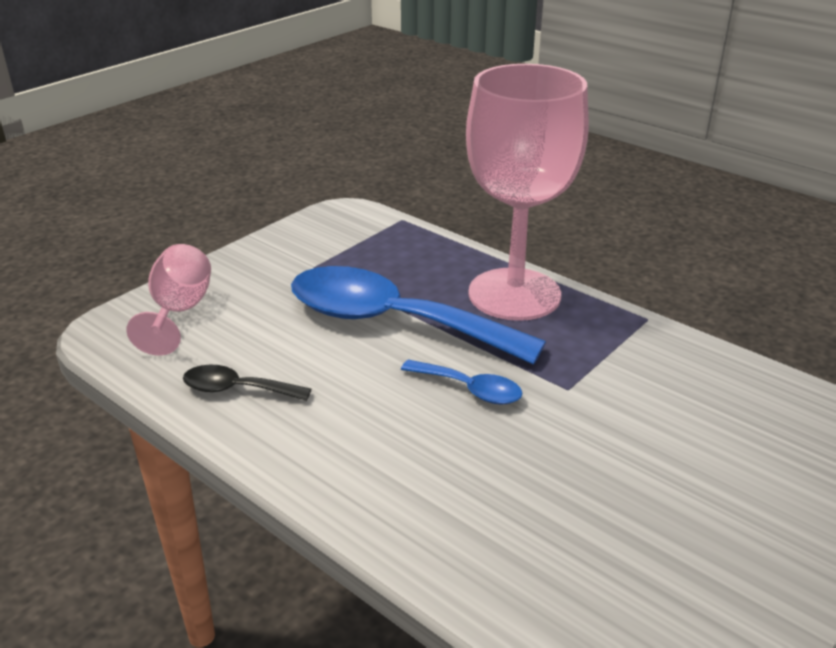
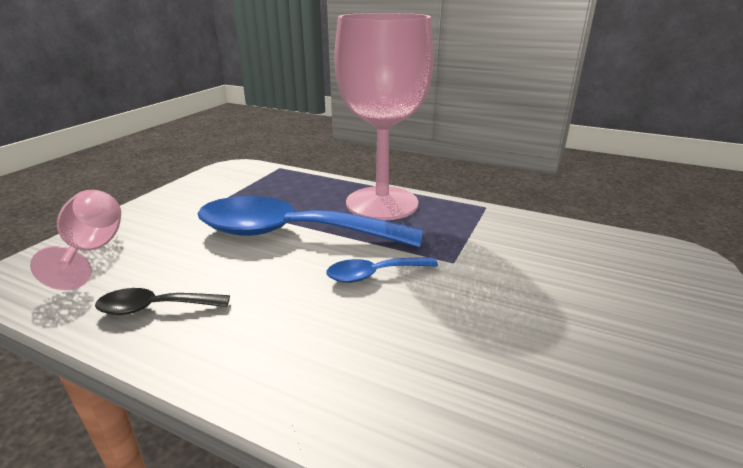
camera: 15 degrees left, 5 degrees down
blue spoon [401,359,523,405] -> blue spoon turned 150 degrees clockwise [326,257,438,283]

